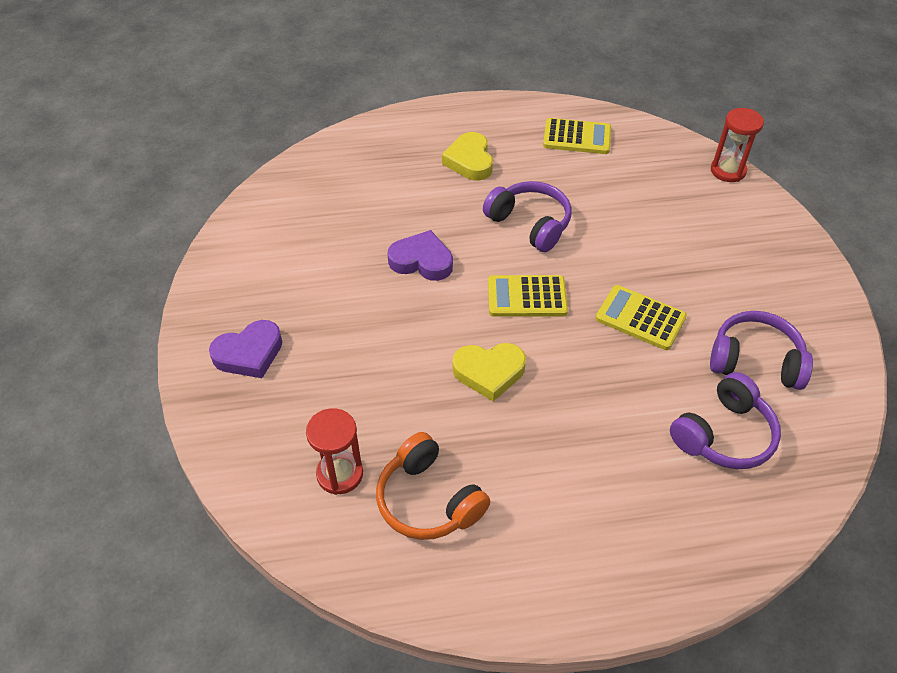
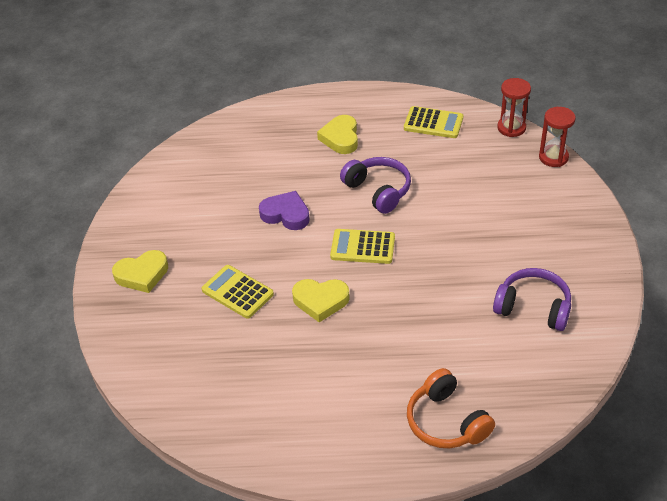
camera: 10 degrees right, 5 degrees down
purple heart [209,320,282,378] -> yellow heart [112,250,168,293]
red hourglass [306,408,363,495] -> red hourglass moved to [497,78,531,137]
orange headphones [376,432,490,540] -> orange headphones moved to [407,368,495,448]
yellow calculator [596,285,687,350] -> yellow calculator moved to [202,265,274,319]
purple headphones [670,372,781,469] -> none

